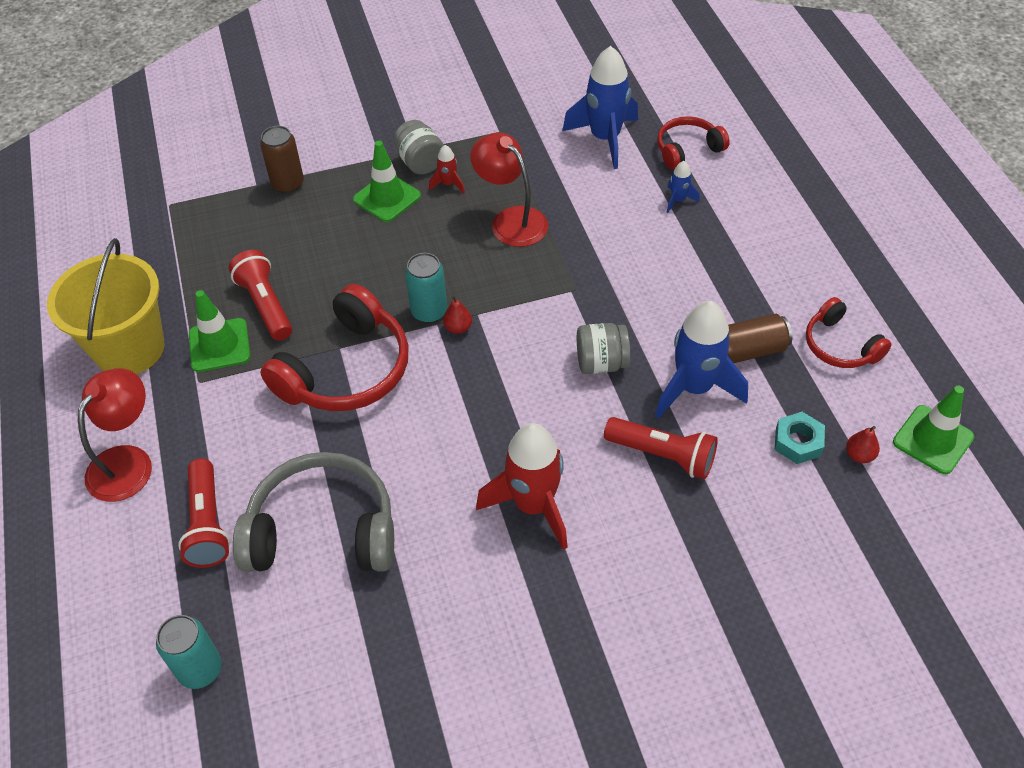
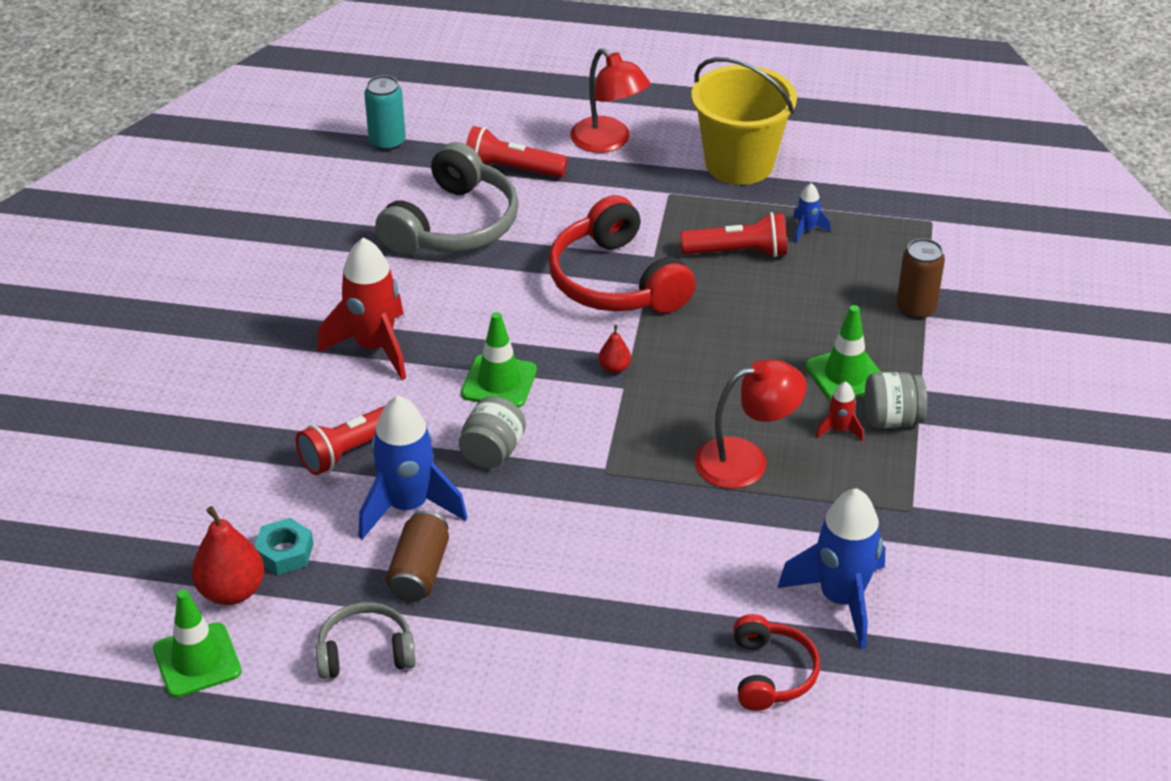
camera: 115 degrees right, 10 degrees down
green traffic cone [189,290,250,372] -> green traffic cone moved to [461,312,537,408]
turquoise can [405,253,447,323] -> none
blue rocket [667,161,700,213] -> blue rocket moved to [793,183,830,244]
red headphones [806,297,891,368] -> grey headphones [316,602,416,679]
red pear [846,426,880,463] -> red pear [192,506,264,605], size x1.94

